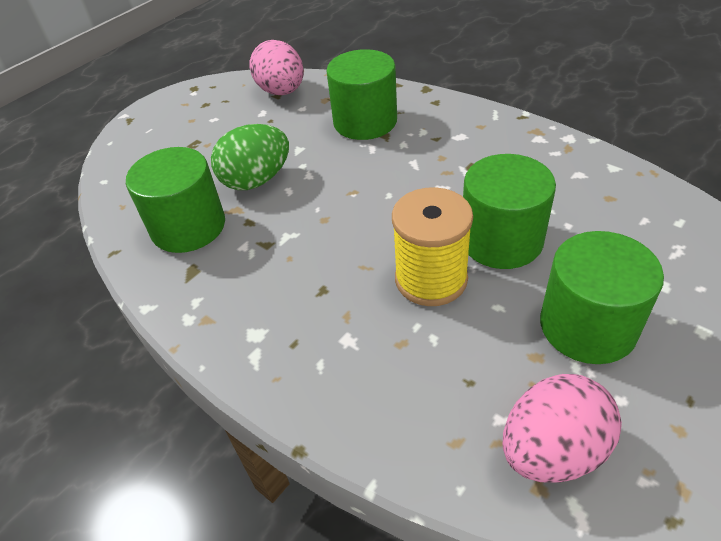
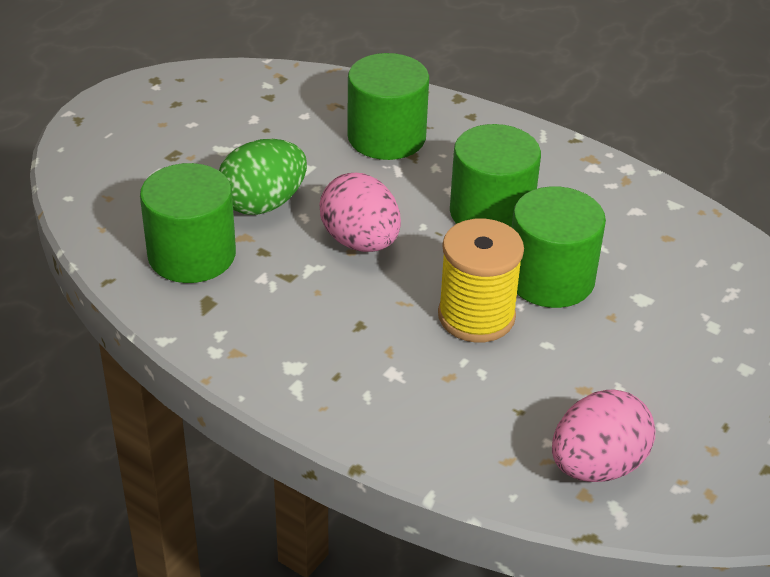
camera: 10 degrees left, 5 degrees down
pink egg [250,40,304,95] -> pink egg moved to [319,173,401,252]
green cylinder [540,231,664,364] -> green cylinder moved to [450,124,541,227]

